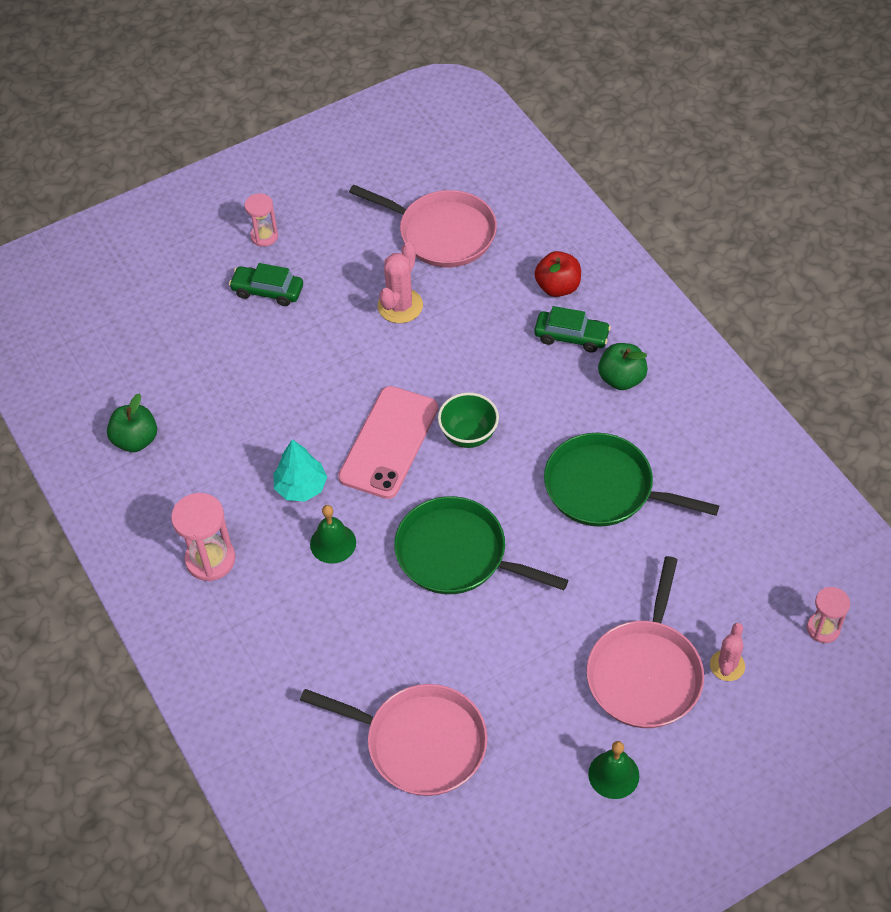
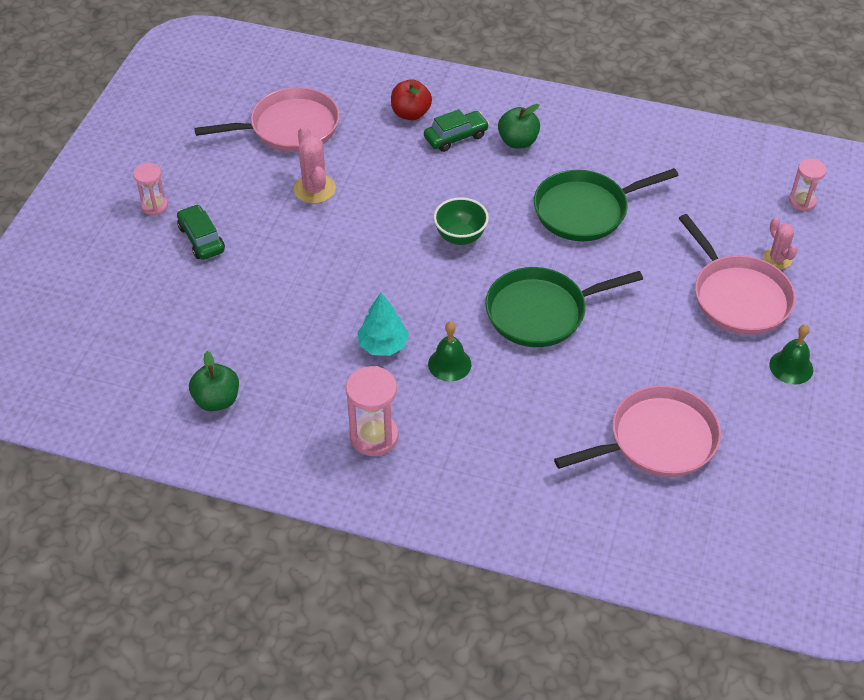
camera: 45 degrees left, 5 degrees down
green car [229,263,303,306] -> green car turned 90 degrees clockwise [177,204,225,260]
pink phone [338,386,438,499] -> none

